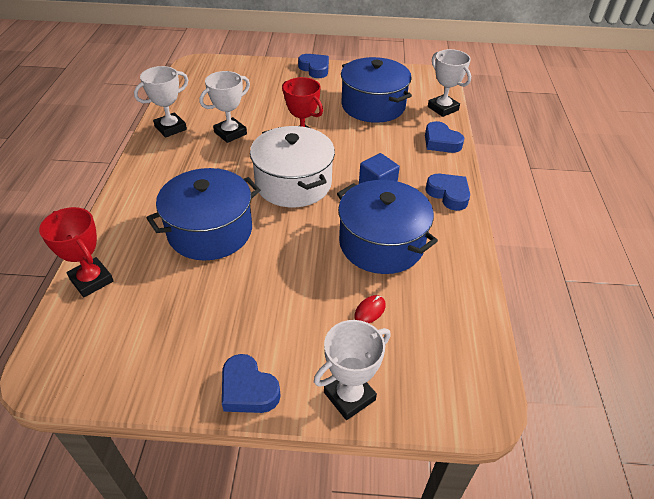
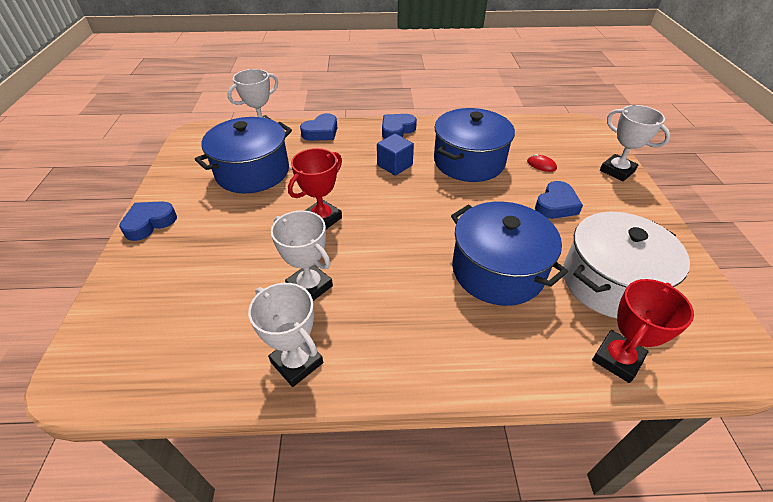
camera: 95 degrees left, 0 degrees up
blue heart [222,354,281,413] -> blue heart moved to [535,181,583,219]
white pot [250,126,335,207] -> white pot moved to [563,212,690,318]

